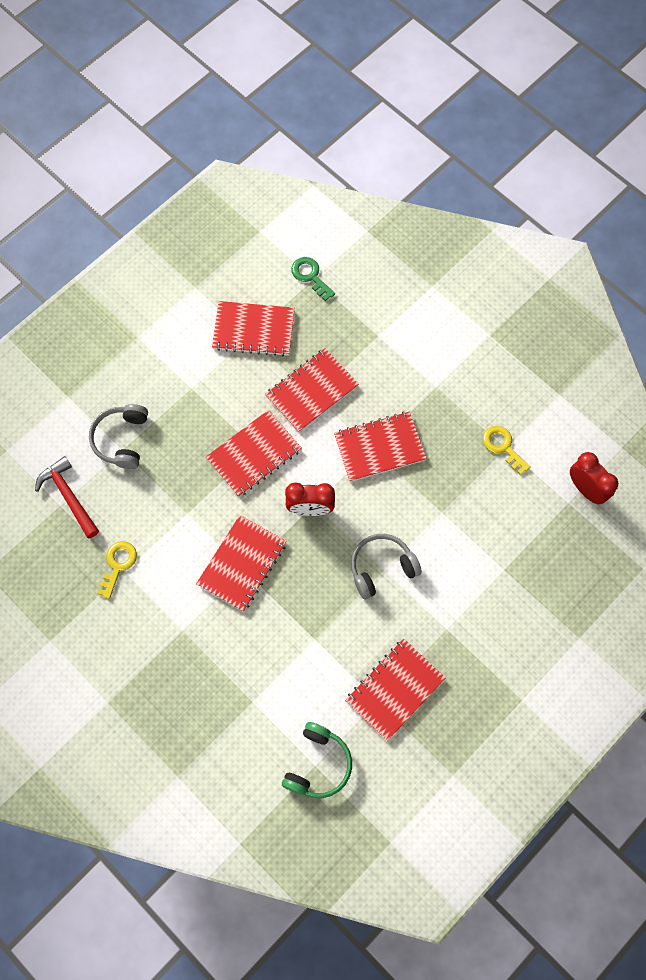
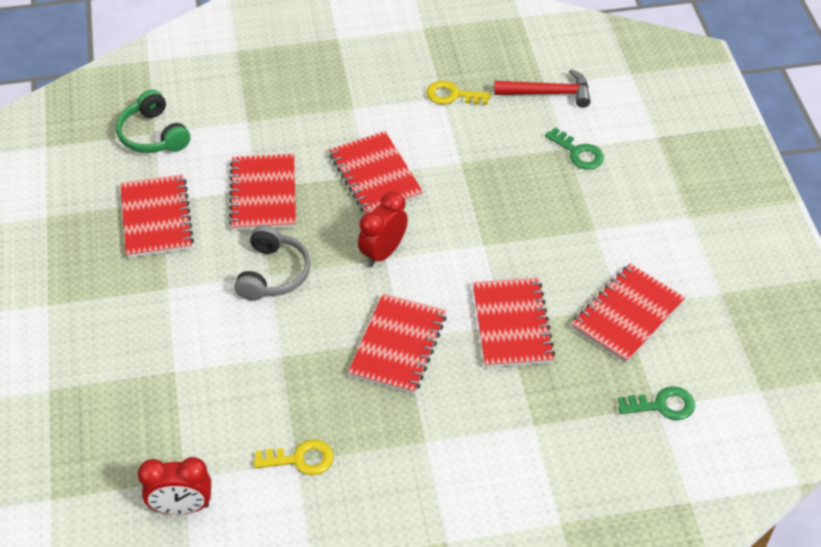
camera: 125 degrees right, 20 degrees down
grey headphones [89,404,148,469] -> green key [545,128,604,170]
yellow key [97,541,137,599] -> yellow key turned 135 degrees clockwise [426,80,491,105]
red notebook [206,410,302,497] -> red notebook moved to [229,154,296,231]

